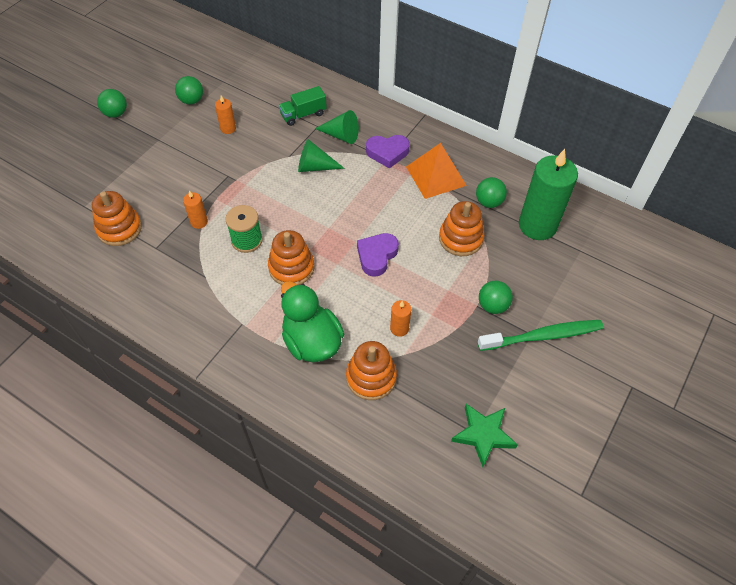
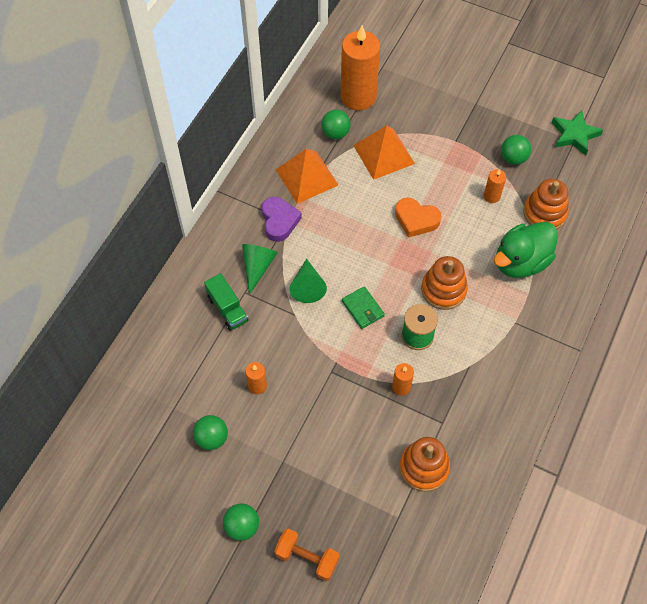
camera: 95 degrees left, 5 degrees up
purple heart [357,233,399,277] -> orange heart [395,197,441,238]
orange stacking toy [439,201,484,256] -> orange pyramid [353,125,415,180]
green toothbrush [478,320,604,351] -> none
green ball [479,281,513,314] -> green ball moved to [501,135,531,165]
green candle [519,149,578,240] -> orange candle [341,25,380,110]
none -> orange dumbbell [274,528,340,581]
none -> green wallet [342,286,385,329]

